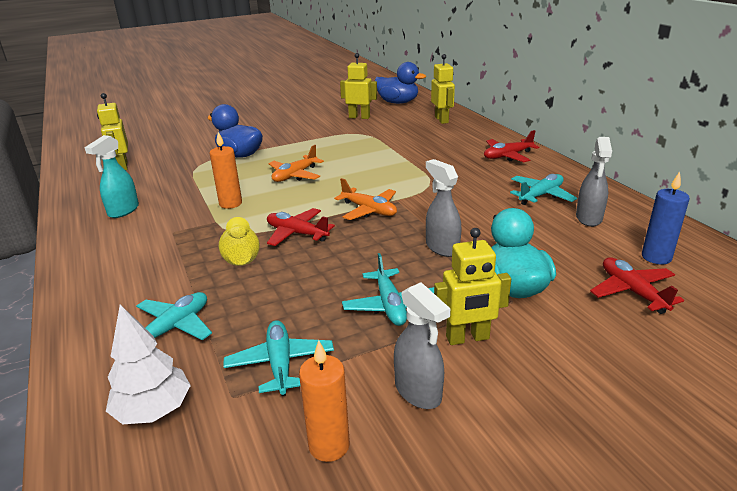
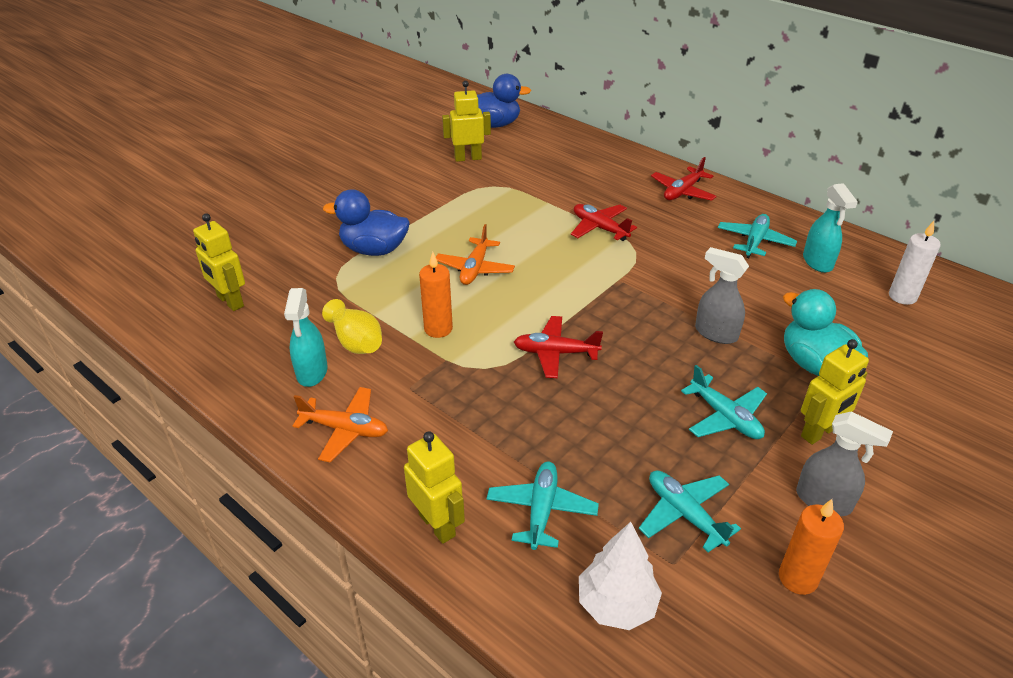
camera: 25 degrees left, 10 degrees up
yellow vase [219,217,260,266] -> yellow vase moved to [322,299,382,354]
orange plane [334,178,397,220] -> orange plane moved to [293,387,388,462]
yellow robot [431,54,455,124] -> yellow robot moved to [404,431,465,544]
grey spray bottle [576,137,612,227] -> turquoise spray bottle [803,183,858,273]
red plane [590,258,684,314] -> red plane moved to [571,204,637,241]
blue candle [642,171,690,264] -> white candle [889,221,941,305]

